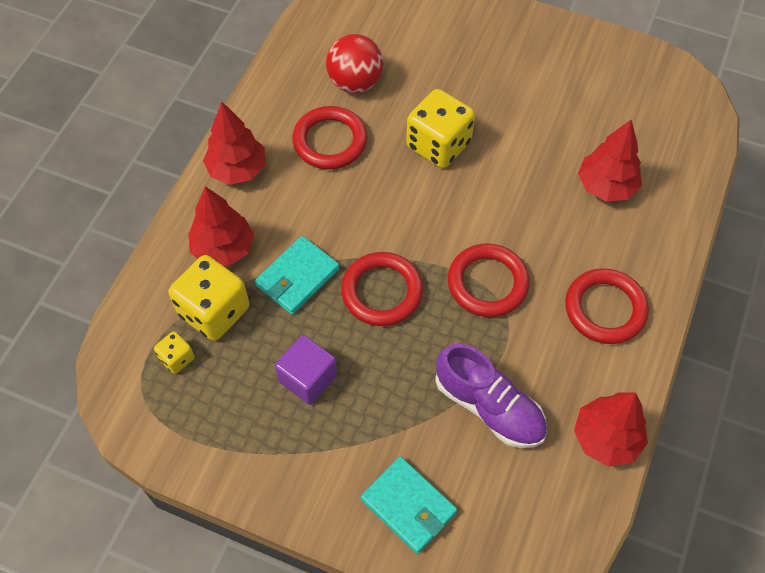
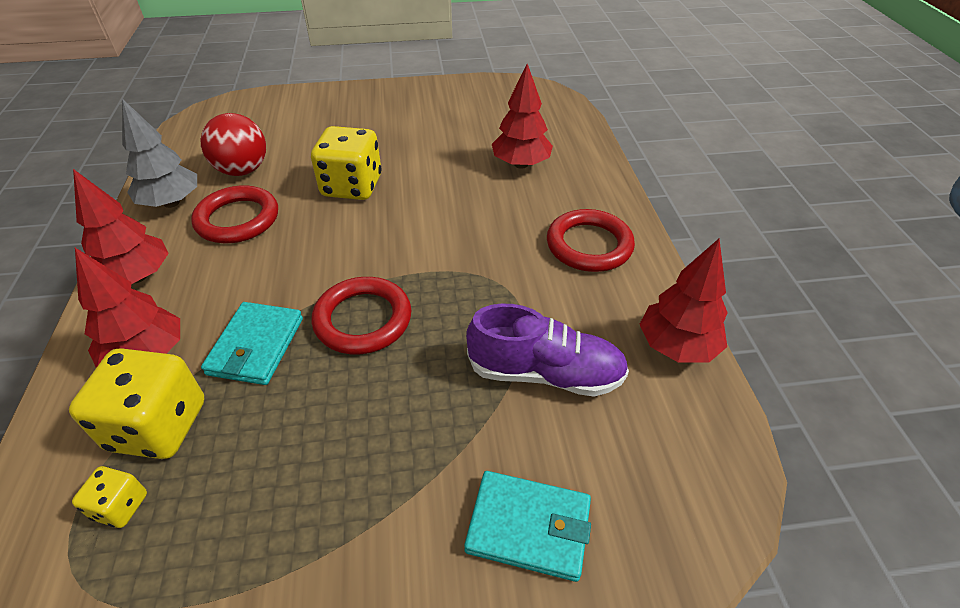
camera: 30 degrees left, 15 degrees down
purple cube [275,335,337,405] -> none
red ring [448,243,530,317] -> none
none -> grey tree [122,99,197,208]

